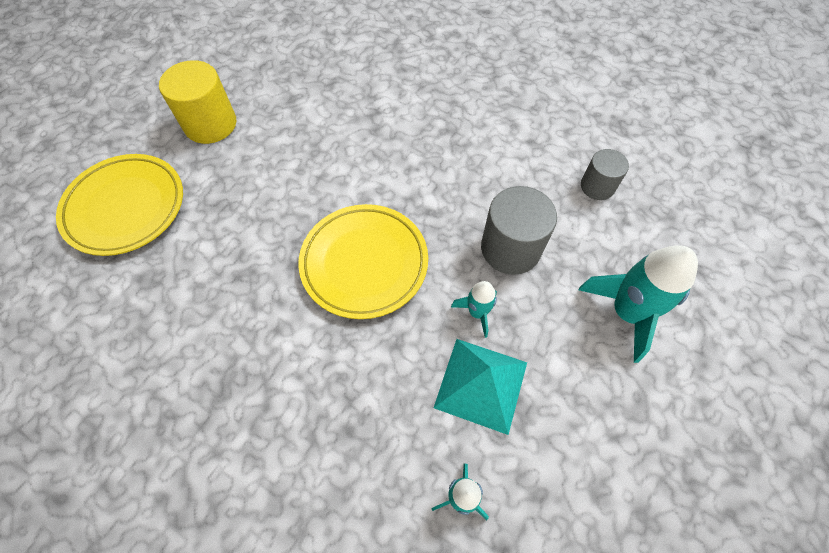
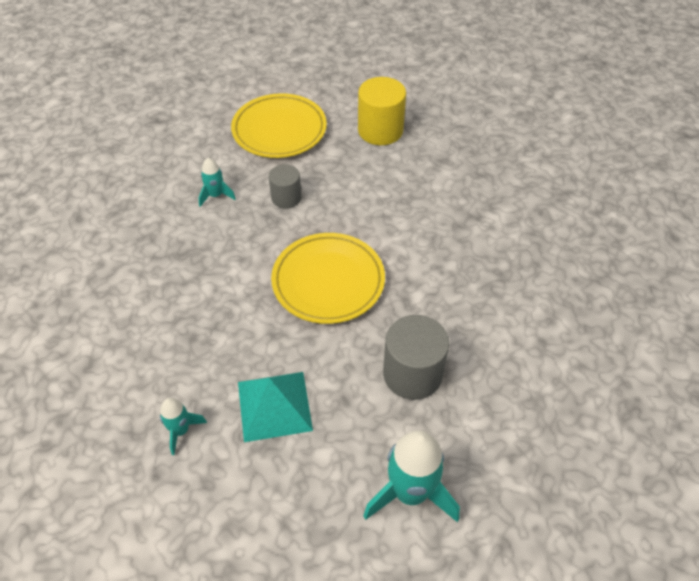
camera: 60 degrees right, 10 degrees down
turquoise rocket [451,281,497,338] -> turquoise rocket moved to [198,158,236,207]
grey cylinder [581,149,629,200] -> grey cylinder moved to [269,164,302,209]

